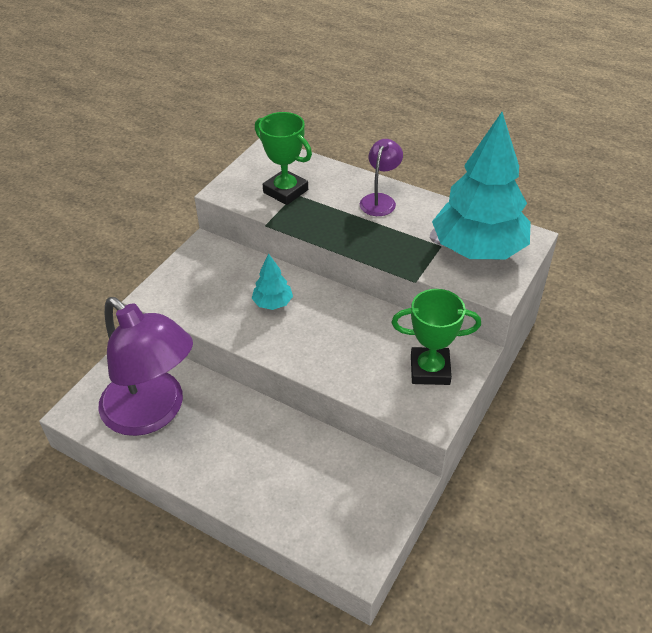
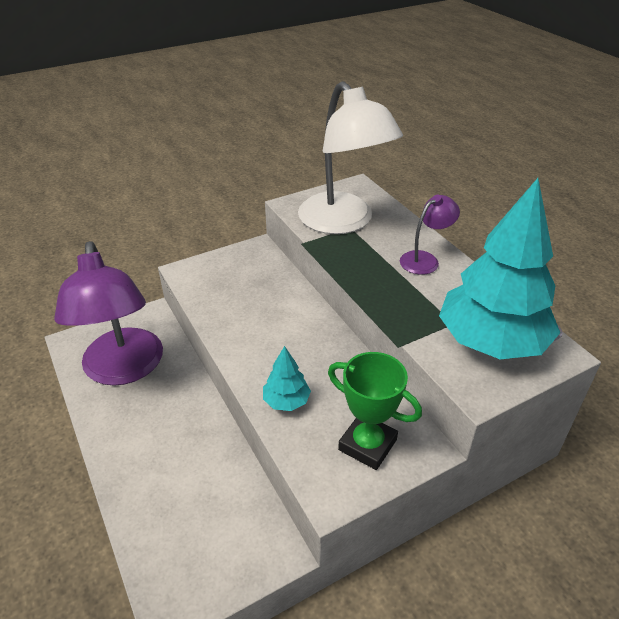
camera: 30 degrees right, 5 degrees down
turquoise tree [252,254,293,310] -> turquoise tree moved to [263,346,311,411]
green trophy [255,112,312,205] -> white lamp [298,81,403,234]

